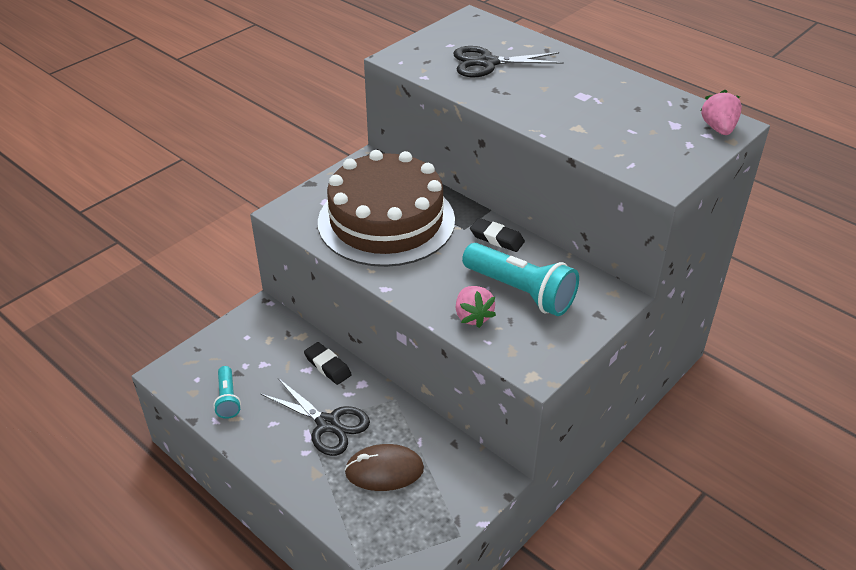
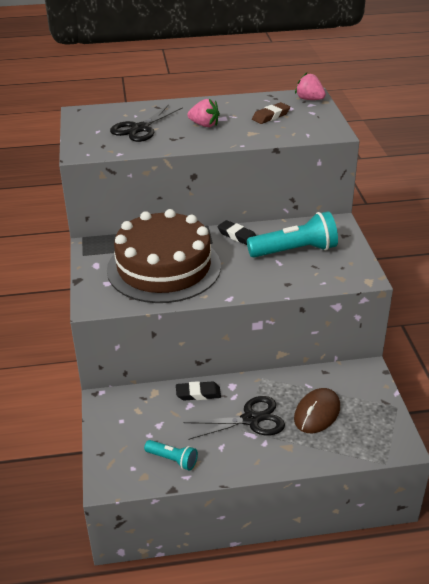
camera: 50 degrees left, 5 degrees down
pink strawberry [456,286,496,328] -> pink strawberry moved to [187,99,220,127]
black eraser [470,218,525,252] -> black eraser turned 60 degrees clockwise [218,220,256,245]
none -> brown eraser [252,102,290,124]

